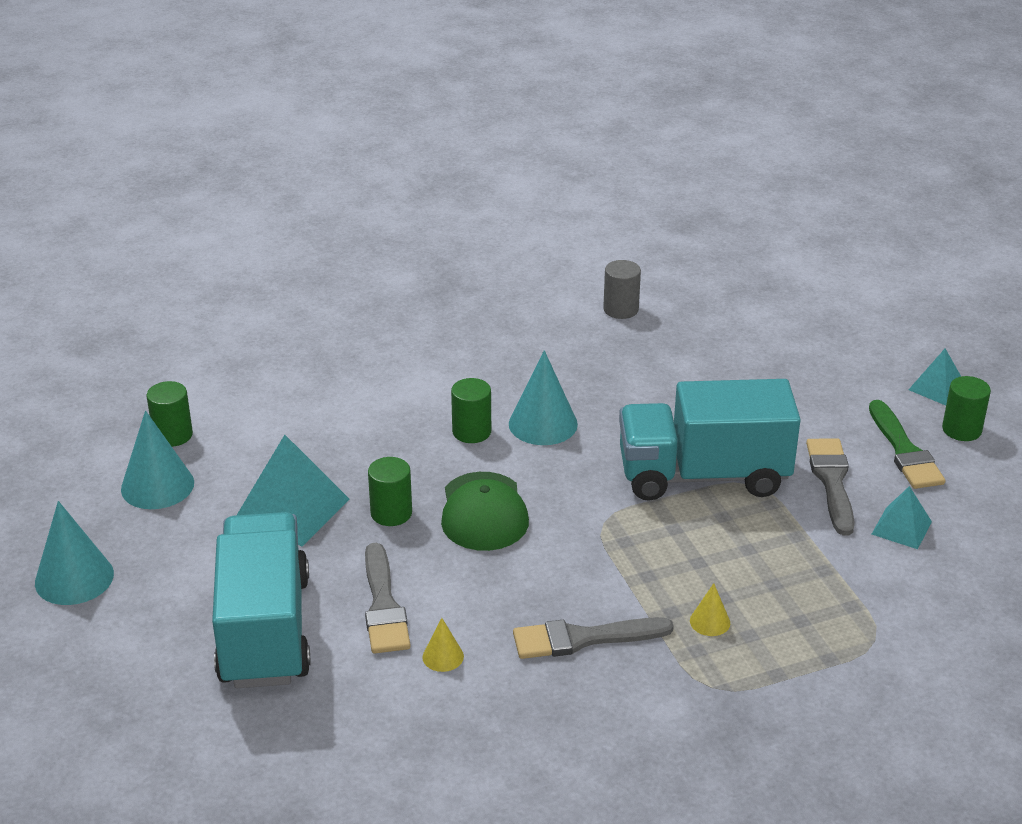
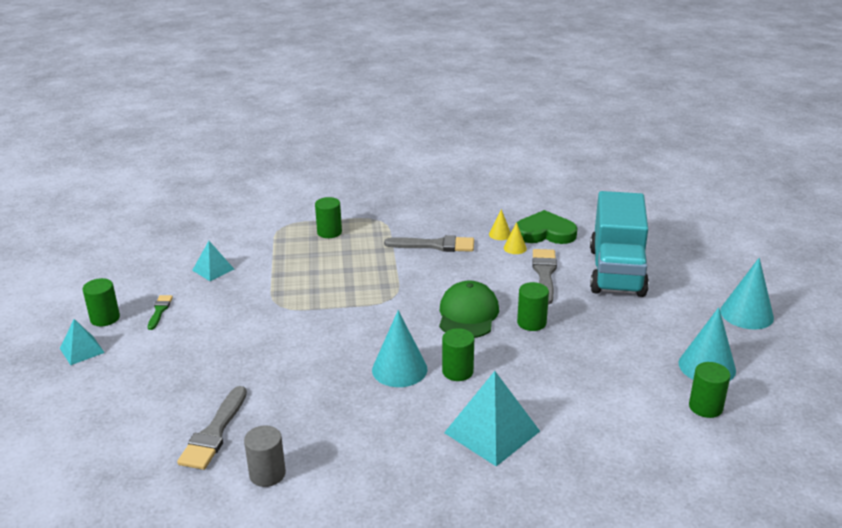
camera: 165 degrees left, 5 degrees down
turquoise pyramid [237,435,350,546] -> turquoise pyramid moved to [444,371,540,466]
turquoise truck [619,379,801,501] -> none
yellow cone [690,583,730,636] -> yellow cone moved to [489,209,511,240]
grey brush [806,439,855,535] -> grey brush moved to [177,386,247,470]
green brush [869,400,945,489] -> green brush [148,295,173,330], size x0.56
none -> green cylinder [315,197,342,238]
none -> green heart [517,210,578,244]

